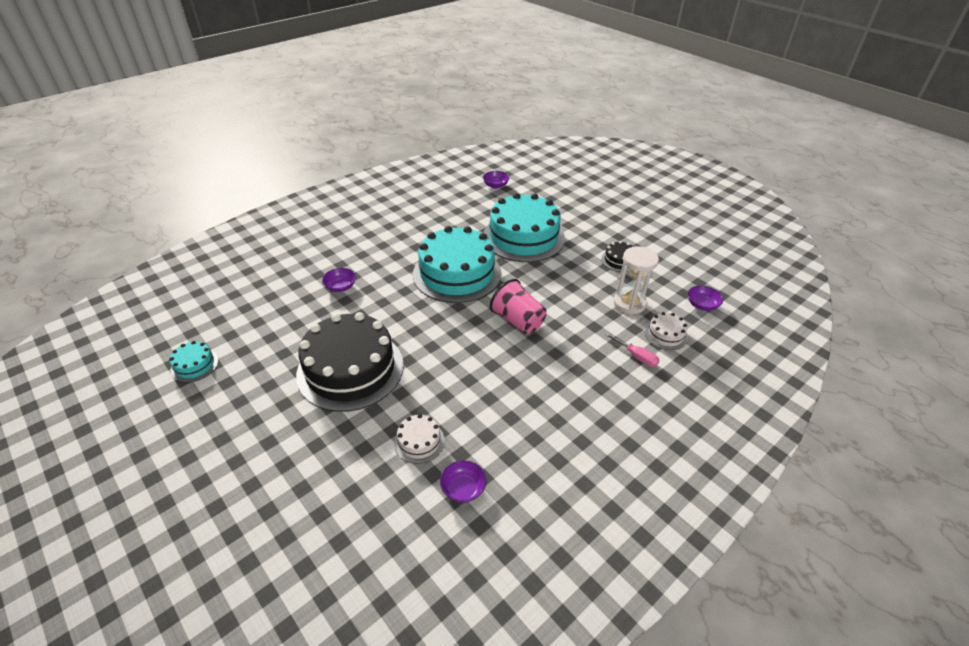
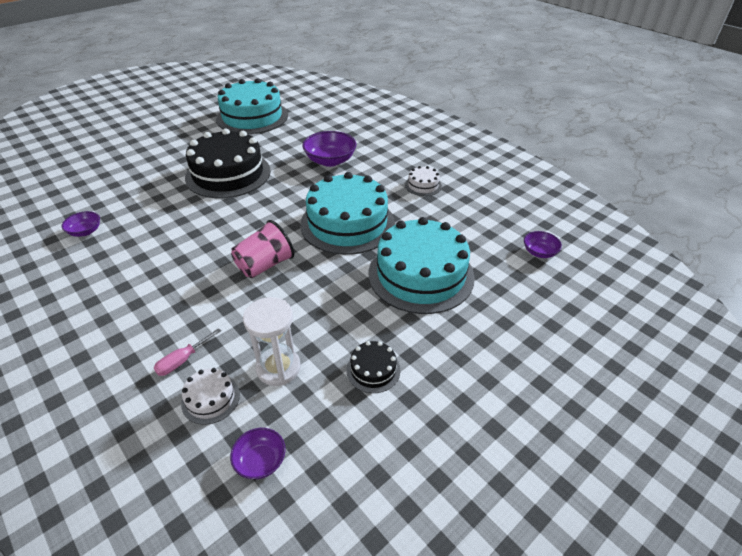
camera: 90 degrees right, 0 degrees up
turquoise cake [170,341,219,383] -> turquoise cake [216,78,288,134], size x2.34
purple bowl [322,268,356,292] -> purple bowl [302,131,357,167], size x1.80
white cake [394,414,445,464] -> white cake moved to [405,166,442,196]

